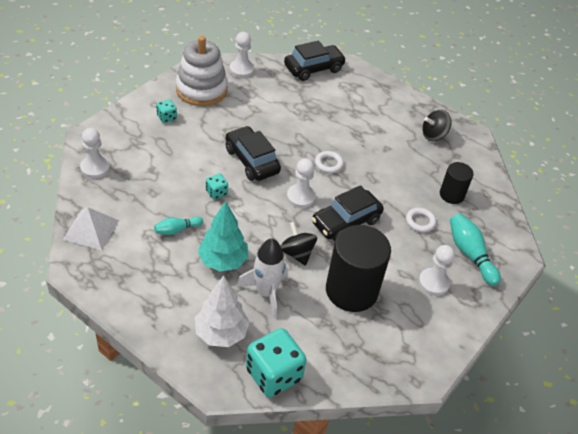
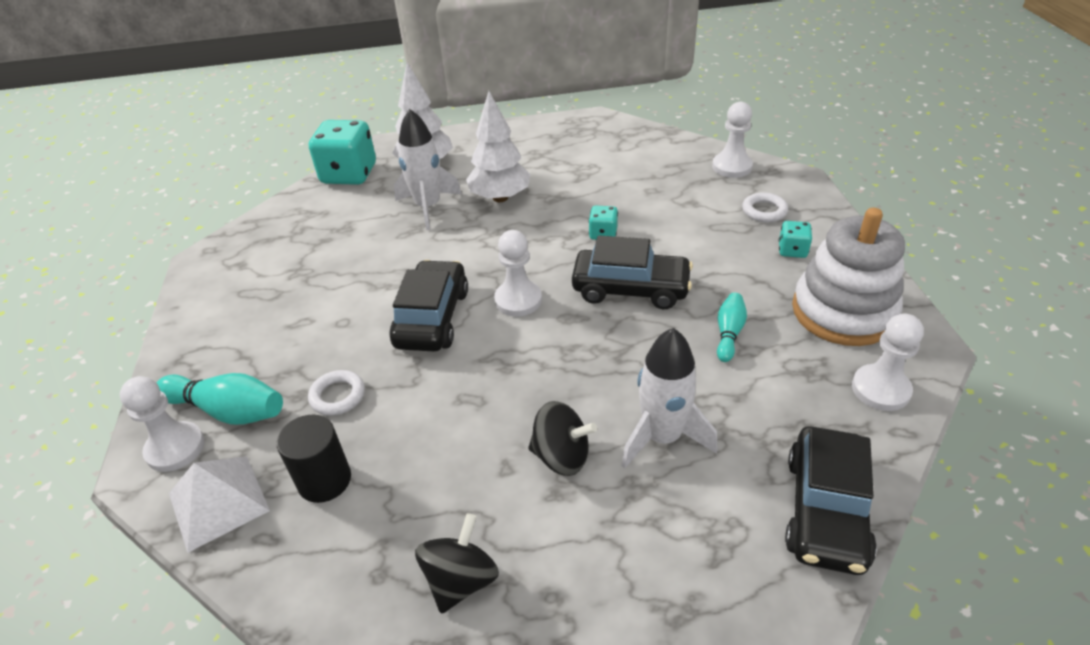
camera: 140 degrees right, 5 degrees down
white pyramid [63,207,119,250] -> white pyramid moved to [169,456,270,553]
turquoise bowling pin [154,217,203,235] -> turquoise bowling pin moved to [717,293,747,362]
turquoise tree [198,201,249,272] -> white tree [466,91,531,202]
black spinning top [281,222,317,266] -> black spinning top moved to [528,401,597,476]
white ring [315,151,344,173] -> white ring moved to [742,192,788,223]
black cylinder [326,225,391,312] -> none
white pawn [419,245,455,296] -> white pawn moved to [120,376,205,472]
none -> white rocket [621,328,718,469]

